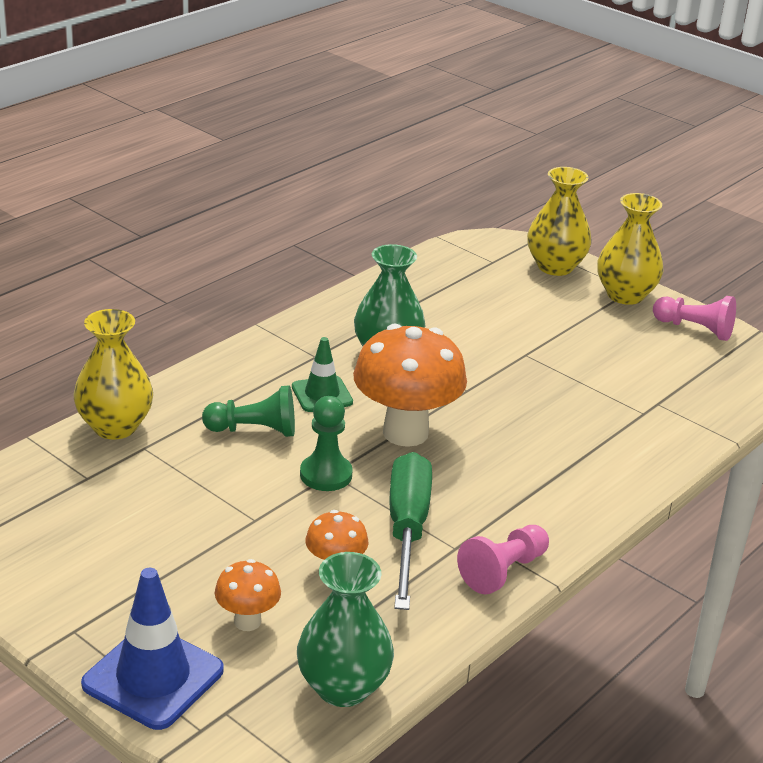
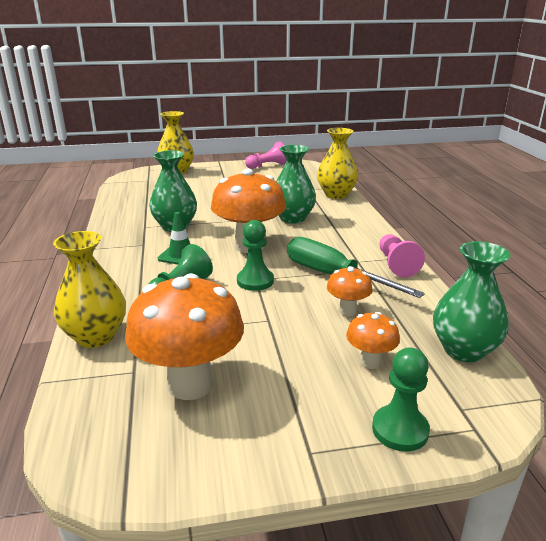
camera: 50 degrees left, 5 degrees down
blue traffic cone [81,568,224,730] -> green pawn [372,348,430,451]
yellow vase [597,193,663,305] -> yellow vase moved to [317,128,358,199]
none -> orange mushroom [125,273,244,400]
none -> green vase [276,145,316,224]

